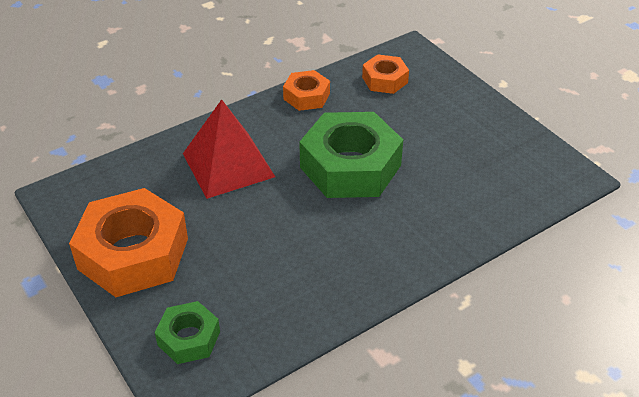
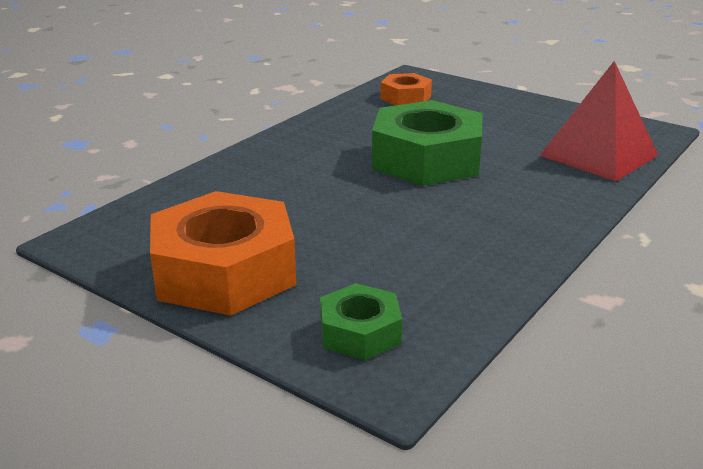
camera: 20 degrees left, 15 degrees down
red pyramid [183,99,275,199] -> red pyramid moved to [539,61,658,182]
orange nut [283,70,330,111] -> none

